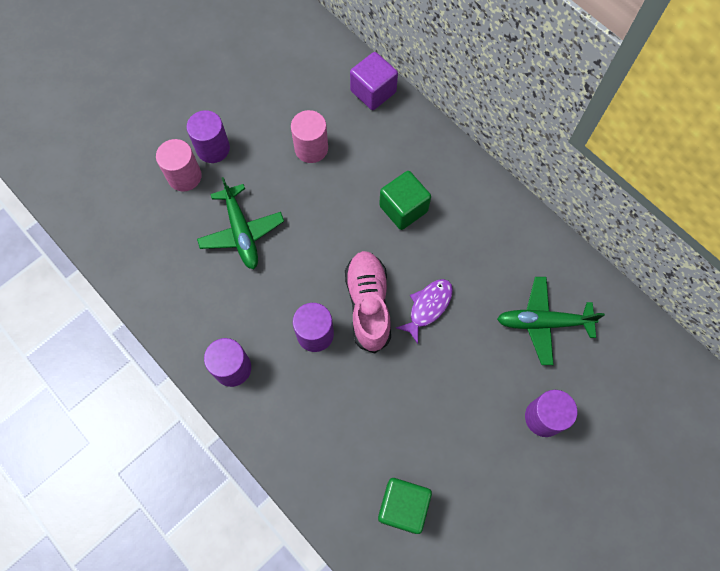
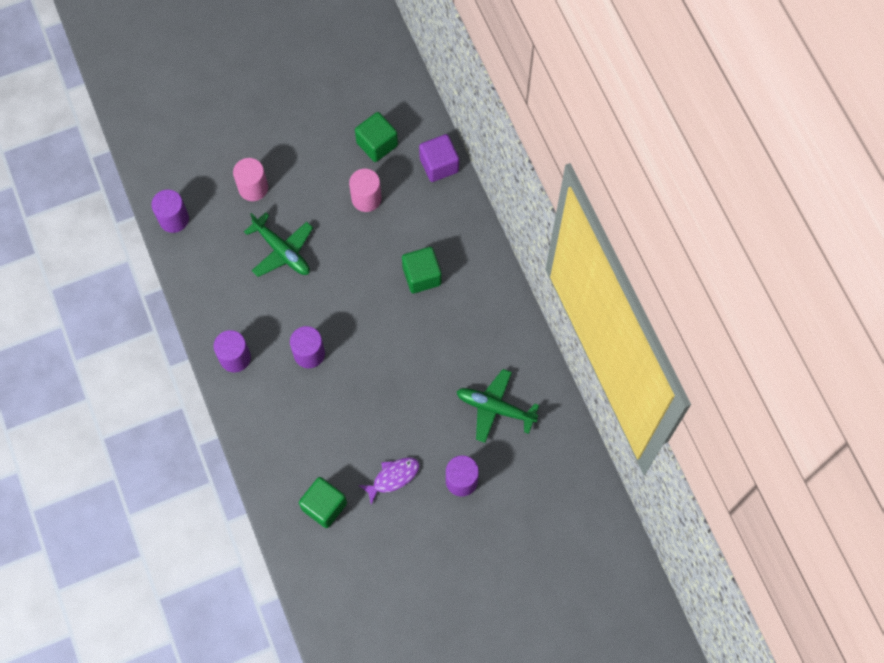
camera: 20 degrees right, 0 degrees up
purple cylinder [186,110,230,163] -> purple cylinder moved to [151,189,189,233]
green plane [197,177,284,269] -> green plane turned 45 degrees counterclockwise [244,212,313,277]
pink shoe [345,251,391,354] -> none
purple fish [396,279,453,344] -> purple fish moved to [358,457,420,505]
none -> green cube [355,112,398,162]

